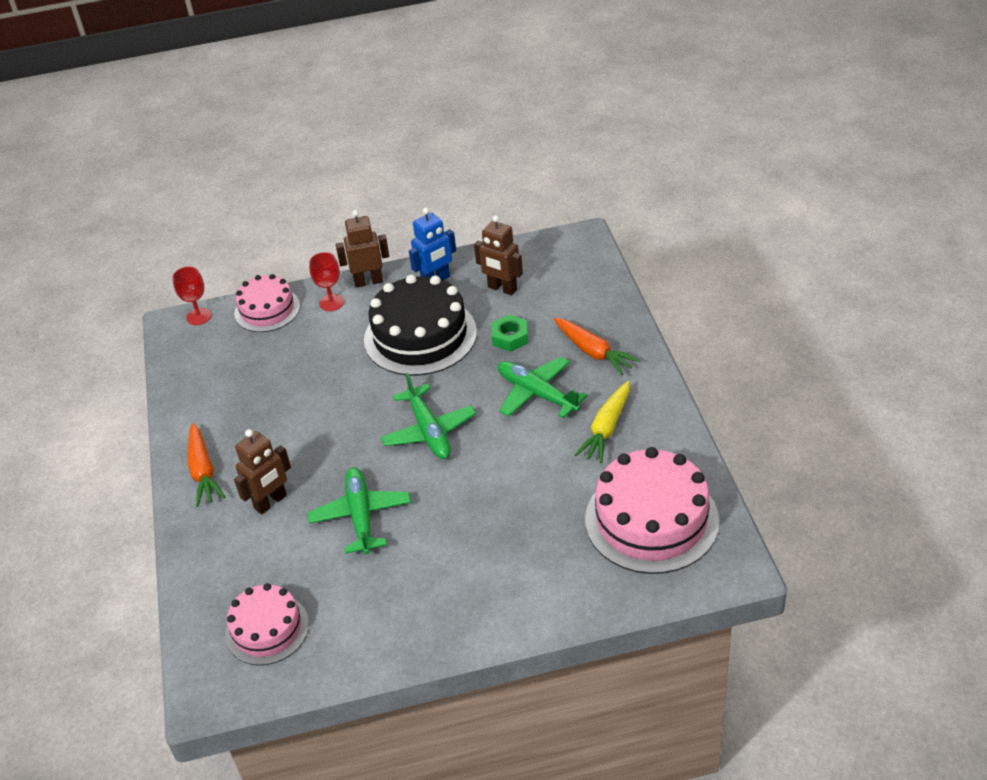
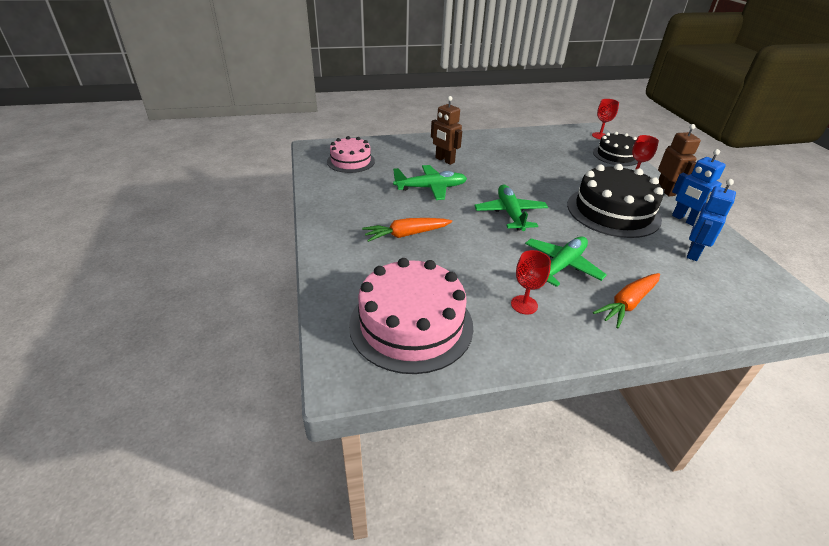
camera: 85 degrees right, 5 degrees down
orange carrot [188,423,225,507] -> orange carrot moved to [362,218,452,242]
pink cake [234,274,300,332] -> black cake [593,132,638,166]
green plane [381,373,476,459] -> green plane turned 105 degrees clockwise [474,185,548,231]
brown robot [474,215,523,295] -> blue robot [687,179,736,261]
green nut [492,315,528,352] -> none
yellow carrot [575,381,630,463] -> red goblet [511,250,551,314]

